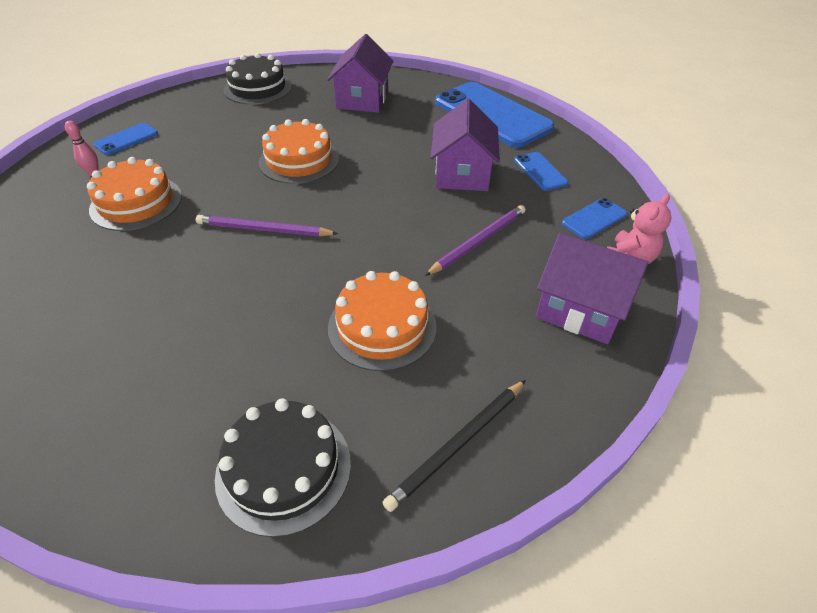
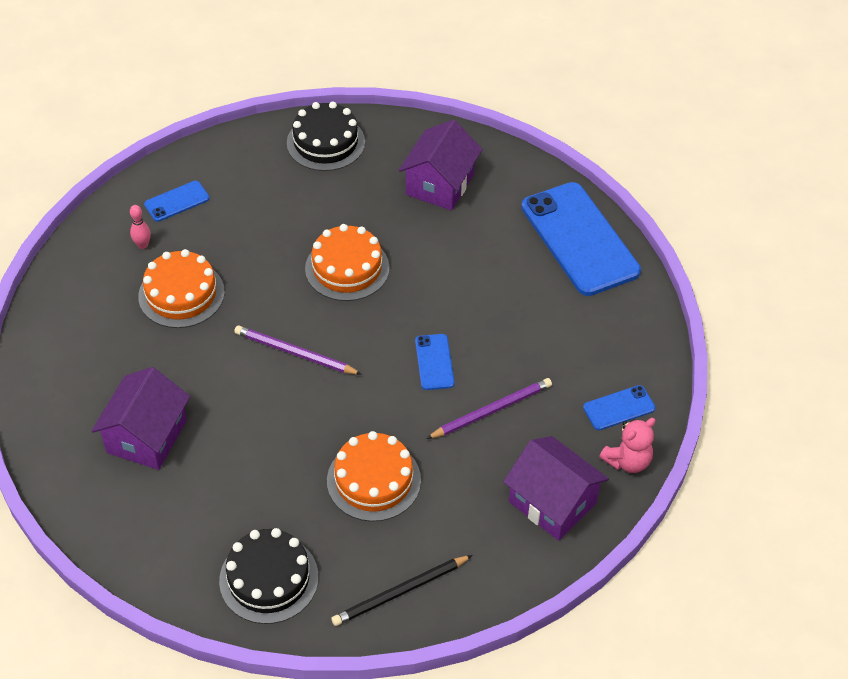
camera: 15 degrees right, 5 degrees up
purple house [430,99,500,191] -> purple house moved to [91,367,190,470]
blue phone [514,152,568,191] -> blue phone moved to [415,334,455,390]

